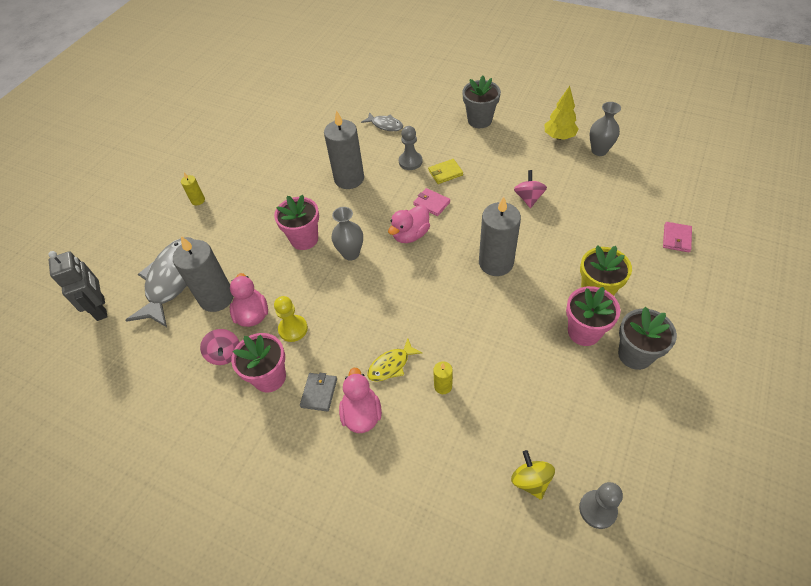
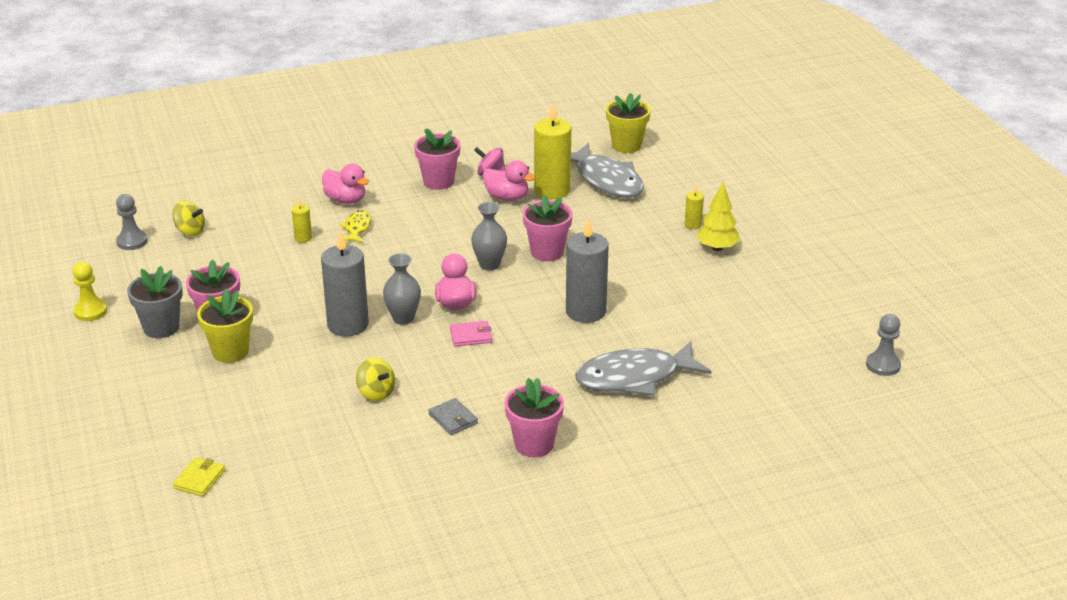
camera: 130 degrees right, 20 degrees down
grey robot [48,251,107,321] -> yellow flower pot [606,93,651,153]
grey candle [173,236,233,312] -> yellow candle [534,103,571,199]
yellow pawn [274,296,308,342] -> yellow pawn moved to [73,262,107,321]
grey wallet [300,373,337,412] -> grey wallet moved to [428,398,478,435]
grey fish [361,112,403,131] -> grey fish [575,341,711,396], size x2.04
grey pawn [399,126,422,170] -> grey pawn moved to [866,314,901,376]
yellow wallet [428,159,463,184] -> yellow wallet moved to [173,457,225,497]
grey flower pot [462,76,501,128] -> pink flower pot [505,378,564,458]
pink spinning top [514,170,547,208] -> yellow spinning top [356,357,395,401]
yellow tree [545,86,578,140] -> yellow tree moved to [697,182,740,251]
grey vase [590,102,621,156] -> grey vase moved to [383,253,421,325]
pink wallet [663,222,692,252] -> none

